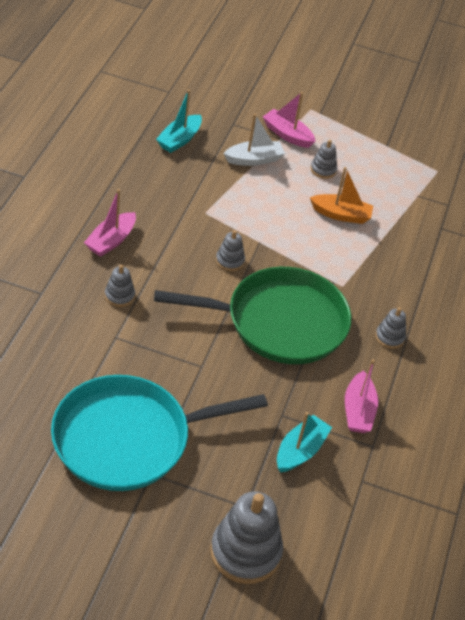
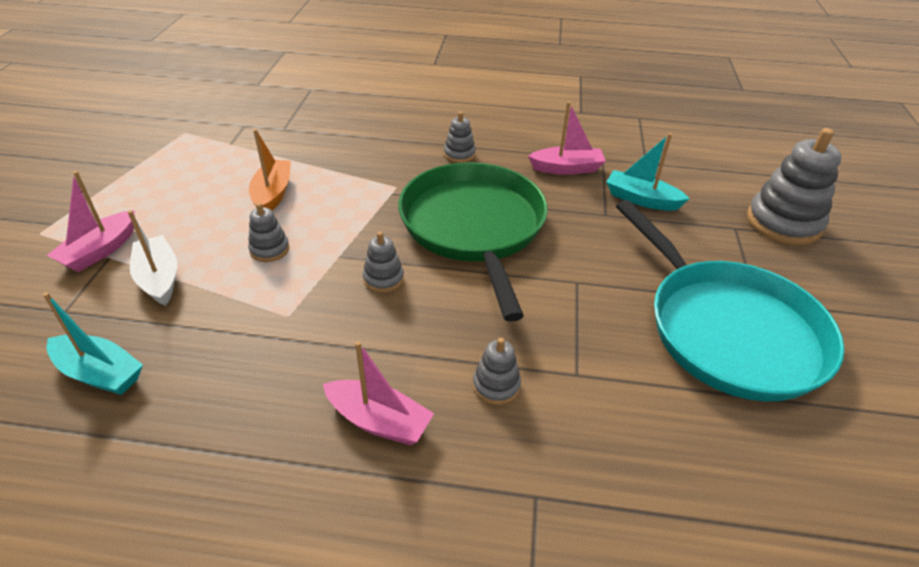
camera: 95 degrees left, 5 degrees down
grey stacking toy [310,140,337,179] -> grey stacking toy moved to [248,203,289,262]

